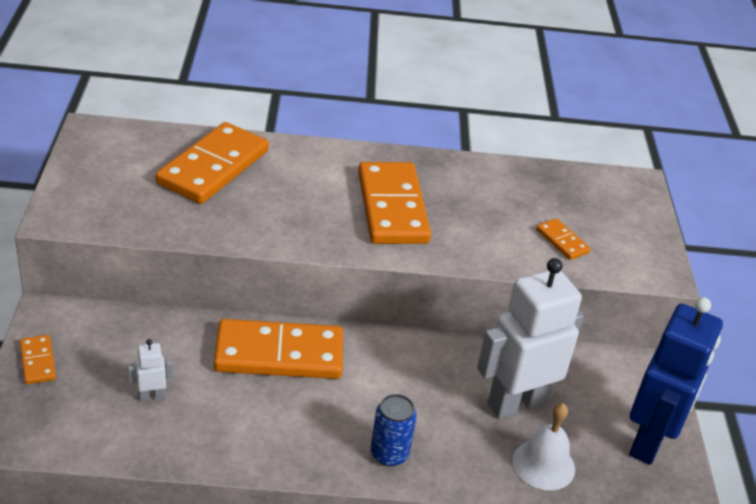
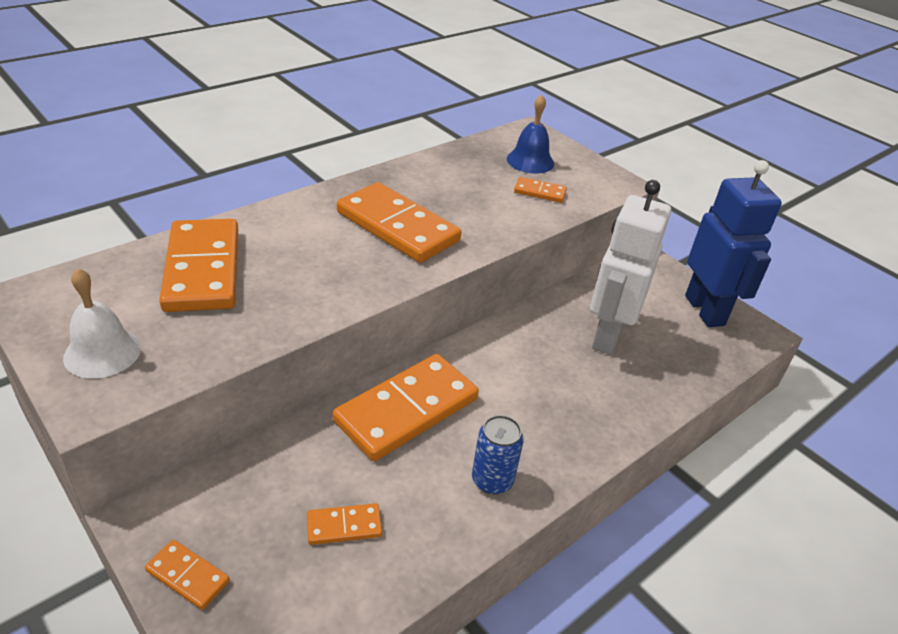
camera: 40 degrees left, 0 degrees up
white robot [128,339,173,401] -> orange domino [307,503,382,545]
blue can [371,394,417,466] -> blue can moved to [472,415,524,494]
white bell [513,403,575,490] -> white bell moved to [63,268,141,378]
none -> blue bell [507,95,554,173]

